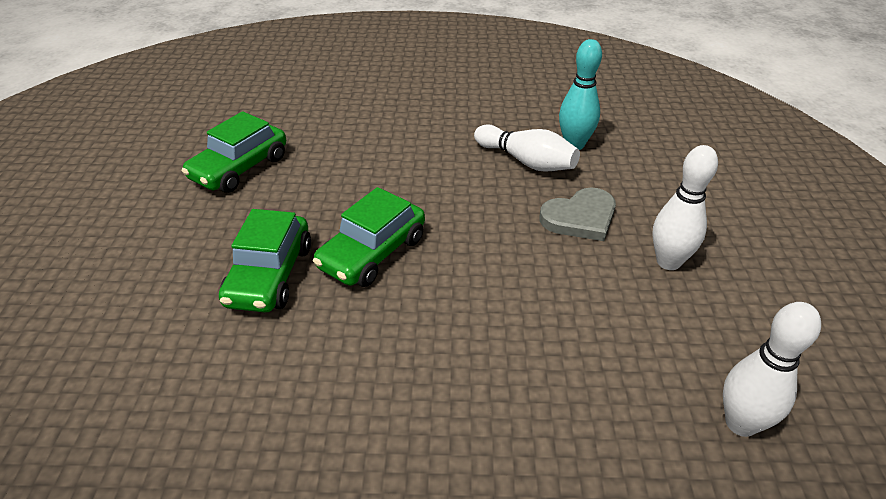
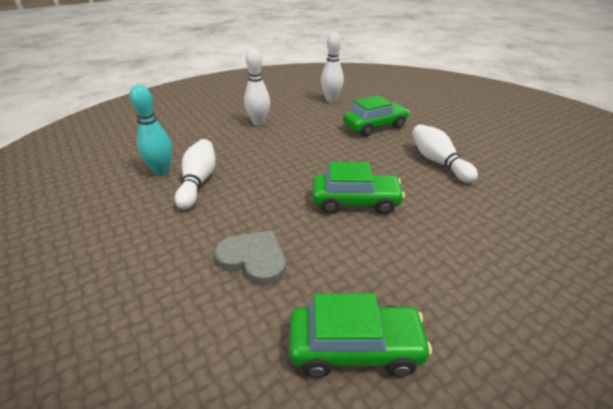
camera: 125 degrees left, 5 degrees down
green car [219,209,311,313] -> green car moved to [343,95,409,137]
grey heart [540,187,616,241] -> grey heart moved to [215,230,286,285]
none -> white bowling pin [412,124,478,183]

